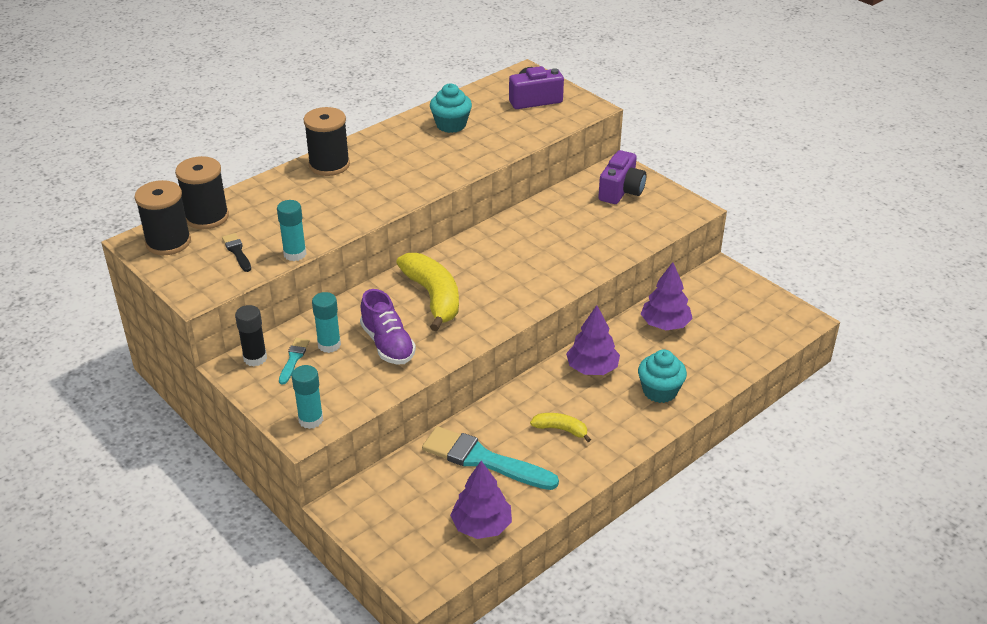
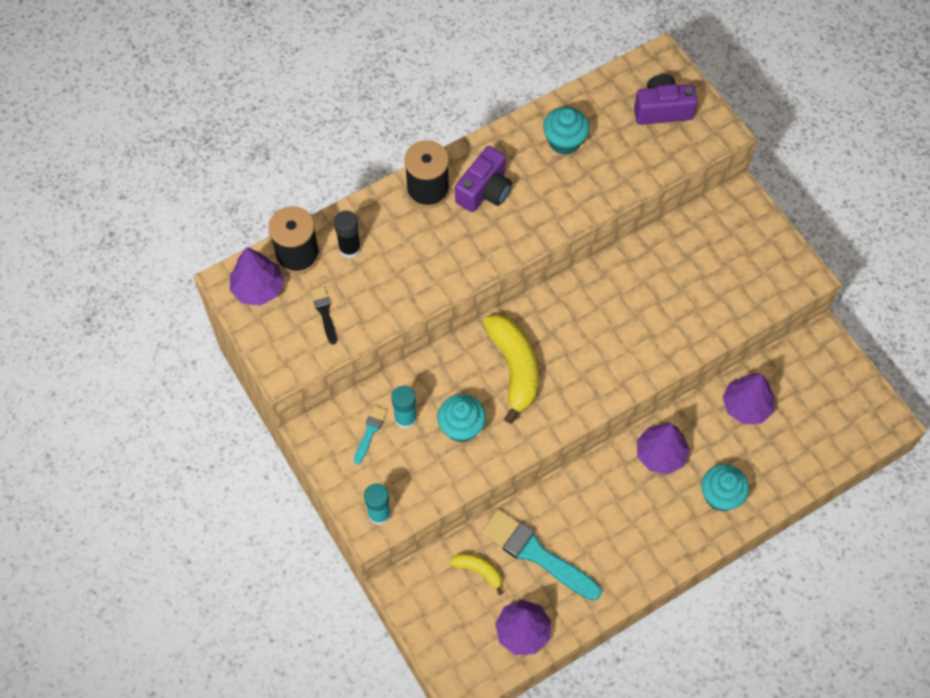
camera: 10 degrees right, 25 degrees up
black spool [134,180,191,255] -> purple tree [230,247,285,306]
black glue stick [235,305,267,366] -> black glue stick moved to [334,211,361,259]
turquoise glue stick [277,200,306,261] -> none
purple shoe [360,289,416,364] -> turquoise cupcake [437,394,486,443]
yellow banana [530,413,591,442] -> yellow banana moved to [450,553,503,595]
purple camera [598,150,647,204] -> purple camera moved to [455,146,512,212]

